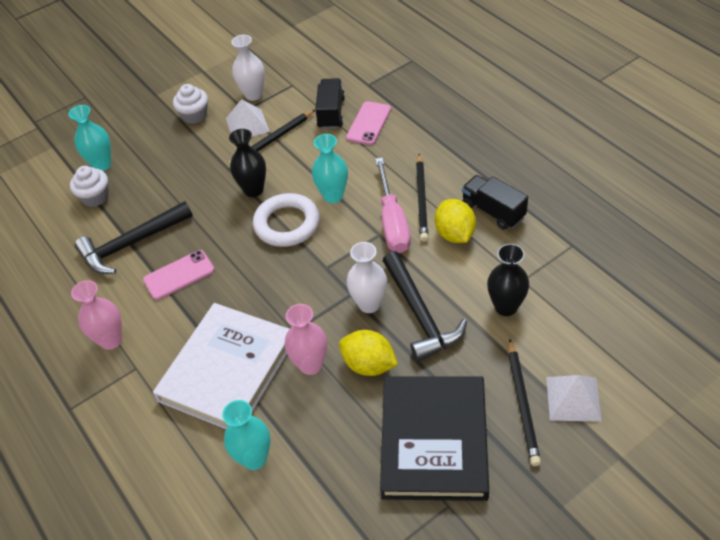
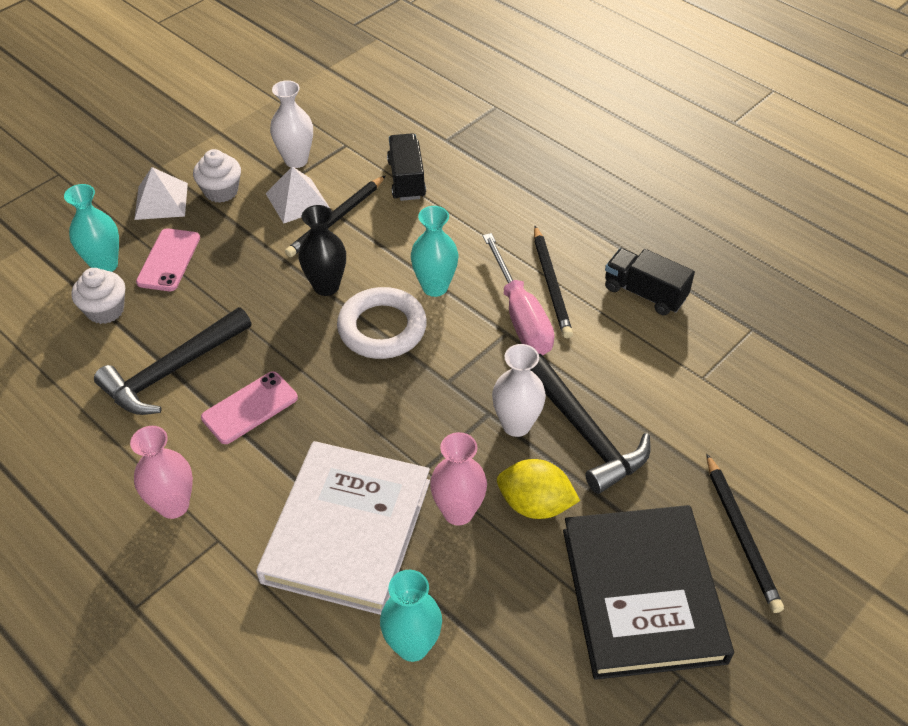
camera: 15 degrees left, 0 degrees up
pink phone [346,101,391,145] -> pink phone moved to [136,228,200,291]
yellow lemon [435,199,476,243] -> none
black vase [487,244,529,316] -> none
white pyramid [546,375,602,422] -> white pyramid moved to [134,167,188,220]

